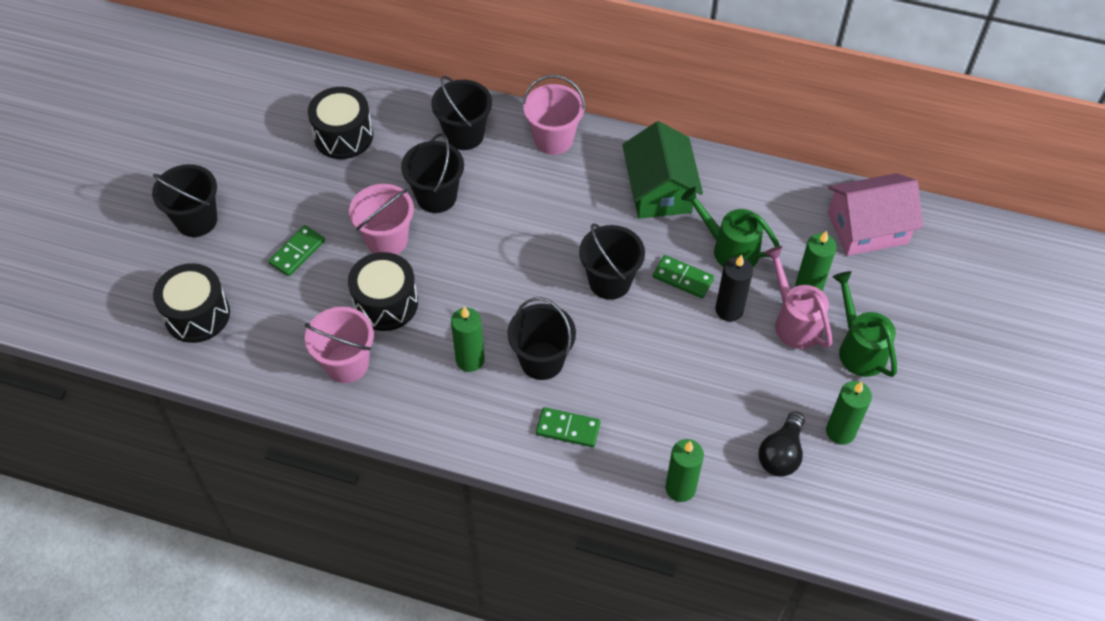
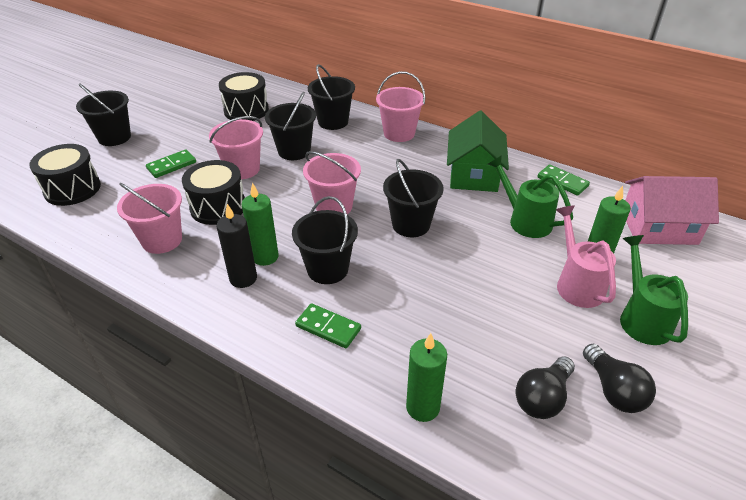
camera: 15 degrees right, 15 degrees down
green domino [653,255,714,298] -> green domino moved to [538,165,590,196]
black candle [716,254,753,321] -> black candle moved to [216,204,257,288]
green candle [826,381,872,445] -> black light bulb [583,344,656,413]
none -> pink bucket [303,151,361,214]

